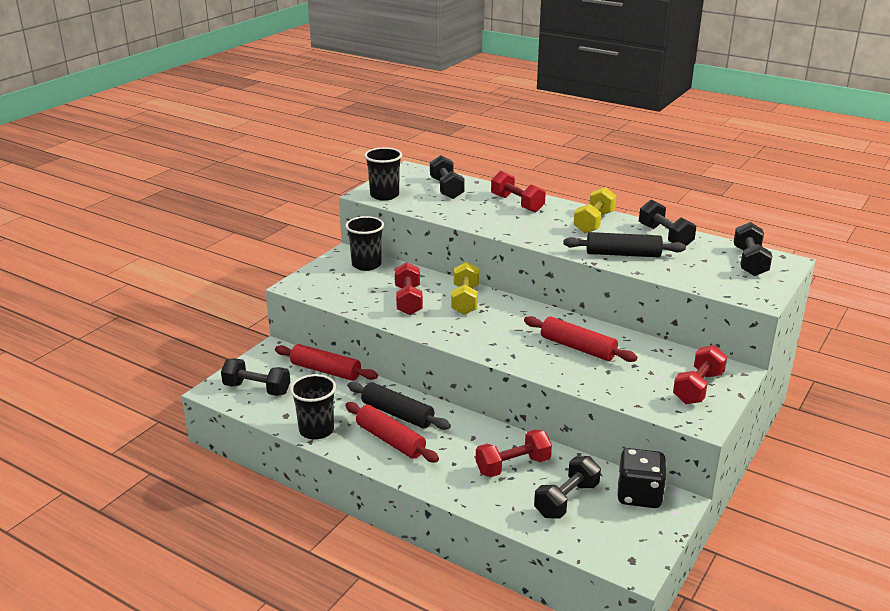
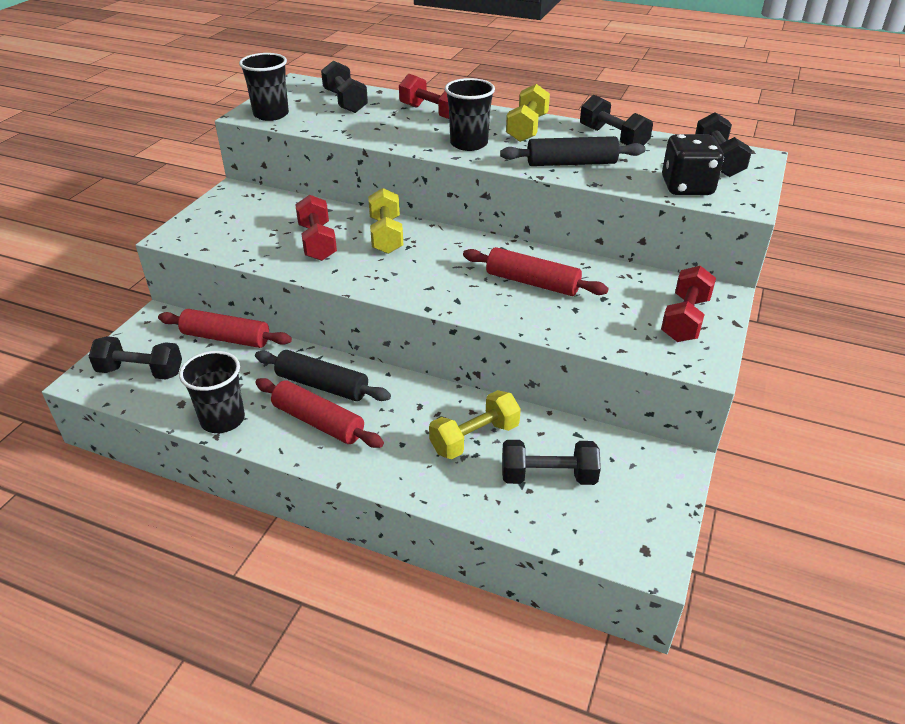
camera: 10 degrees left, 10 degrees up
black cup [345,216,384,271] -> black cup moved to [445,78,495,151]
red dumbbell [476,429,552,477] -> yellow dumbbell [429,390,521,459]
black dumbbell [534,456,601,519] -> black dumbbell turned 60 degrees clockwise [502,440,601,485]
black dice [618,448,667,508] -> black dice moved to [662,134,724,195]

